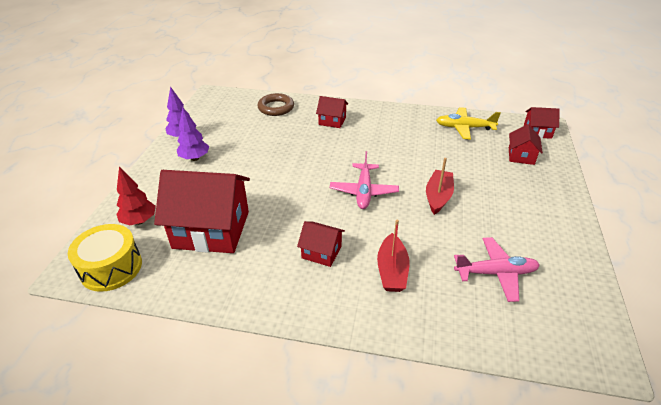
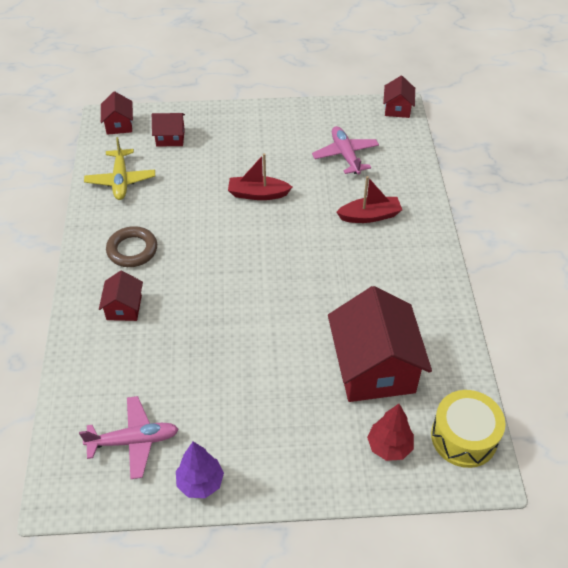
camera: 105 degrees left, 10 degrees up
purple tree [177,107,209,161] -> none
brown ring [257,93,294,116] -> brown ring moved to [106,226,157,267]
red house [297,221,345,267] -> red house moved to [383,76,415,118]
pink plane [330,151,399,209] -> pink plane moved to [79,396,179,479]

